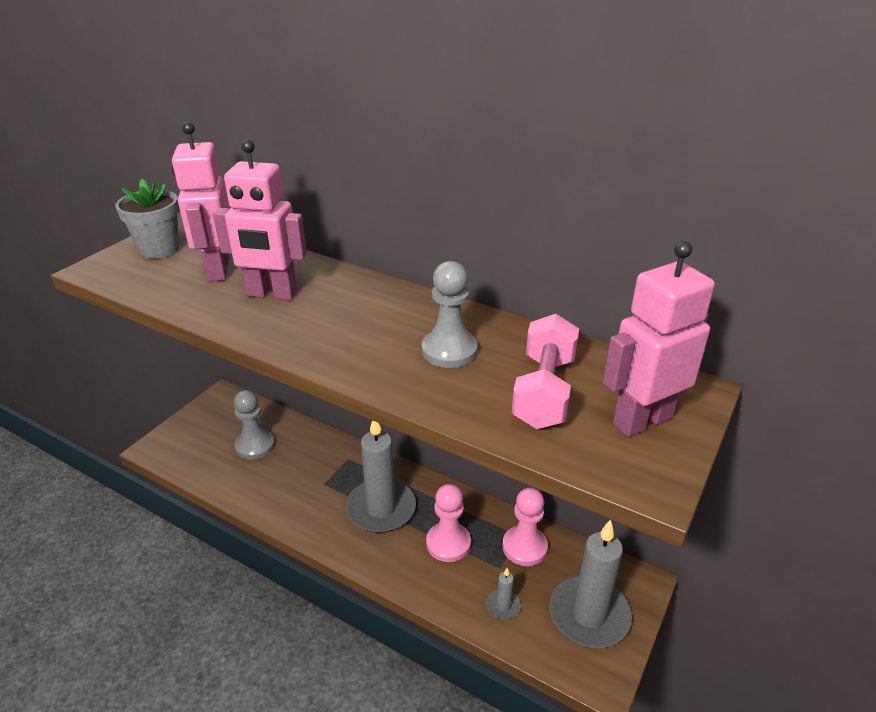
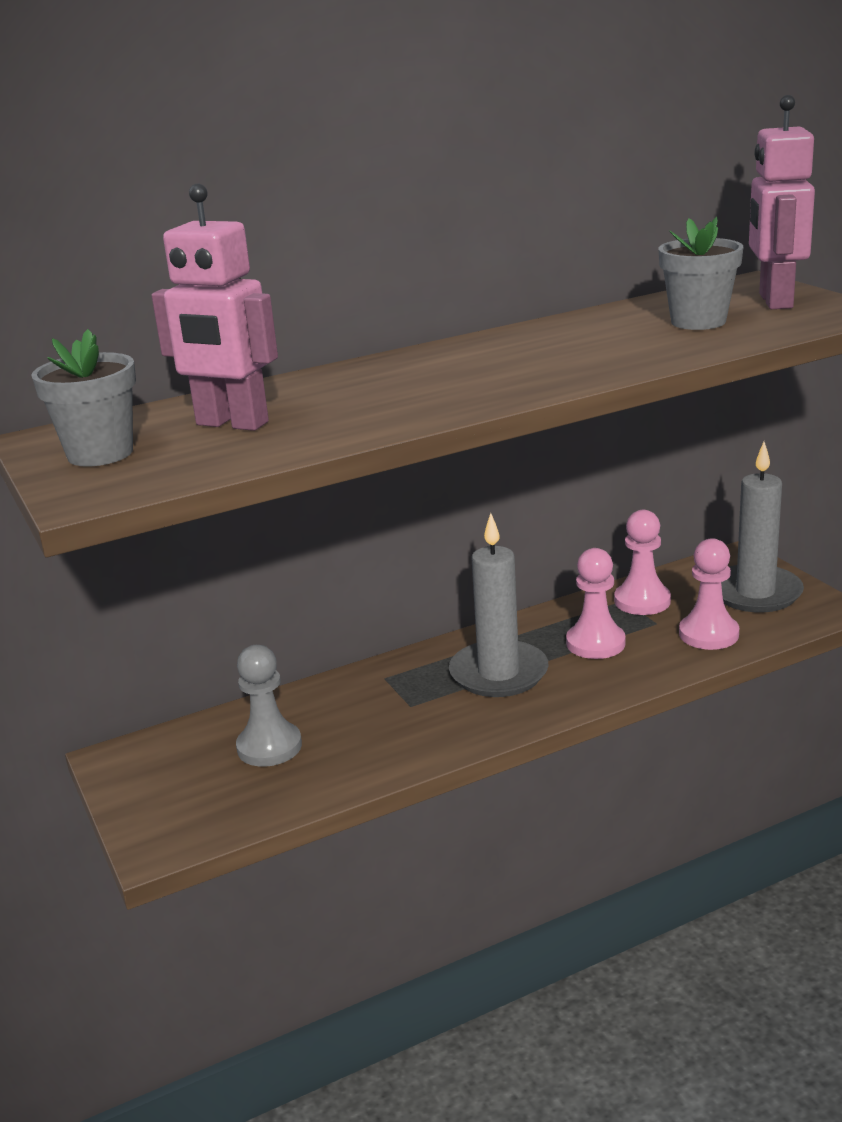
camera: 55 degrees left, 10 degrees down
pink robot [213,139,307,300] -> none
grey pawn [422,261,478,368] -> none
grey candle [486,568,521,620] -> pink pawn [679,538,739,650]
pink dumbbell [512,314,579,429] -> grey flower pot [658,217,743,330]

